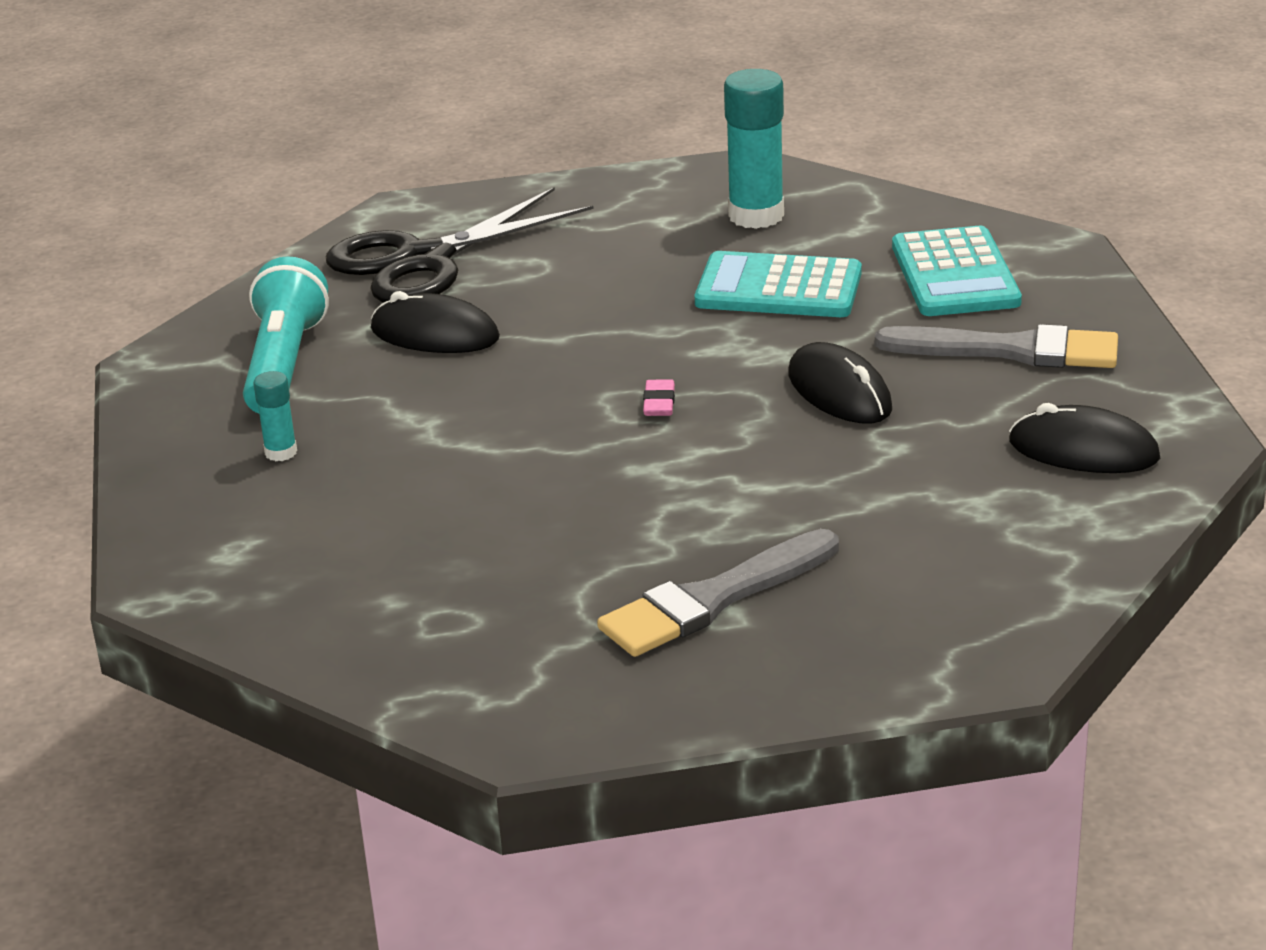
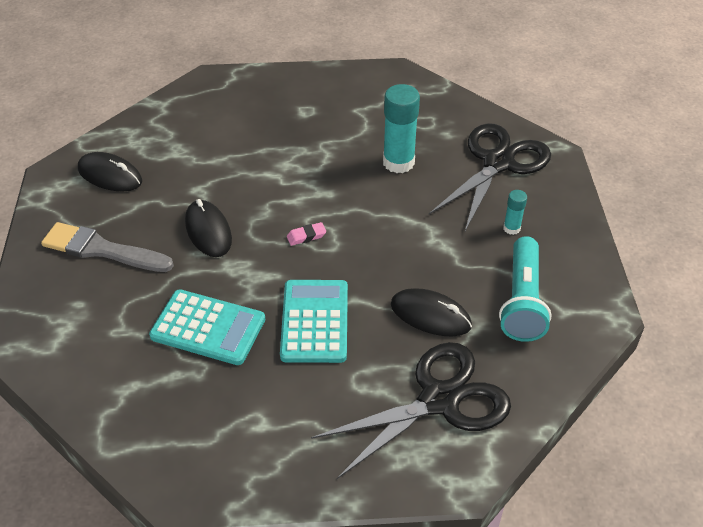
camera: 175 degrees left, 15 degrees up
grey brush [597,529,839,657] -> none
pink eraser [643,379,675,416] -> pink eraser turned 60 degrees clockwise [287,222,326,246]
turquoise glue stick [724,69,784,229] -> turquoise glue stick moved to [383,84,420,173]
turquoise calculator [892,226,1022,316] -> turquoise calculator moved to [280,280,348,363]
none -> black scissors [429,123,551,231]

